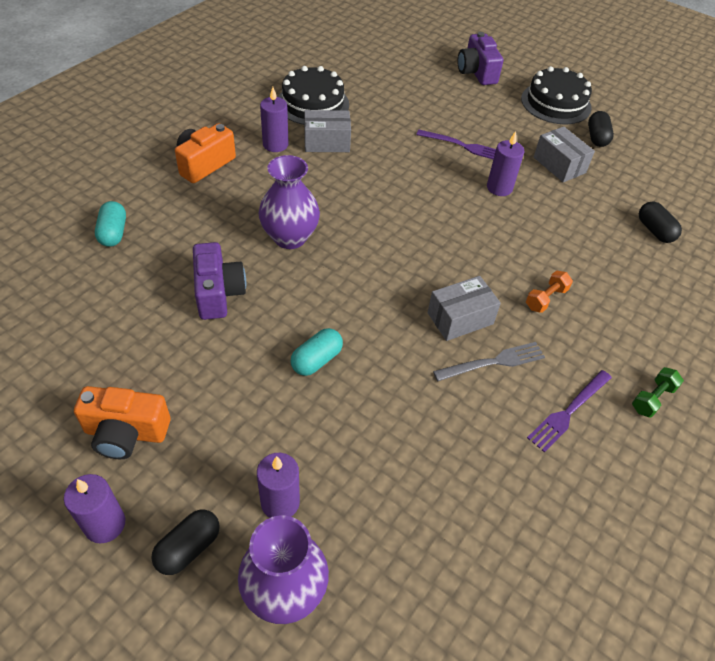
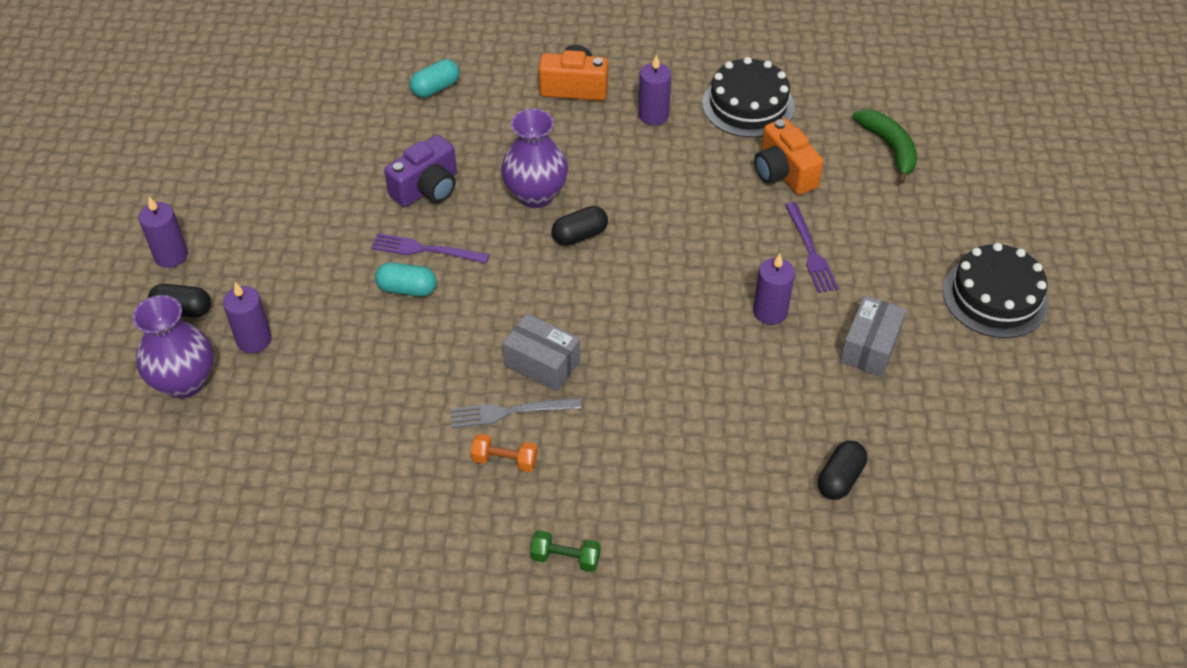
camera: 60 degrees right, 0 degrees up
orange camera [74,386,171,459] -> orange camera moved to [754,118,823,195]
grey box [304,110,351,152] -> none
grey fork [433,342,545,381] -> grey fork turned 135 degrees clockwise [450,398,581,428]
purple camera [457,32,503,85] -> none
orange dumbbell [526,271,573,313] -> orange dumbbell moved to [471,434,538,472]
purple fork [527,370,612,452] -> purple fork moved to [371,233,490,264]
black capsule [588,111,614,147] -> black capsule moved to [552,206,608,246]
none -> green banana [853,109,917,184]

